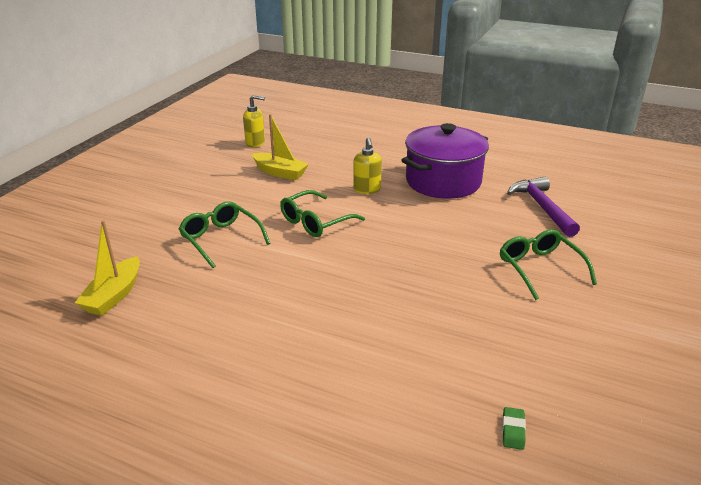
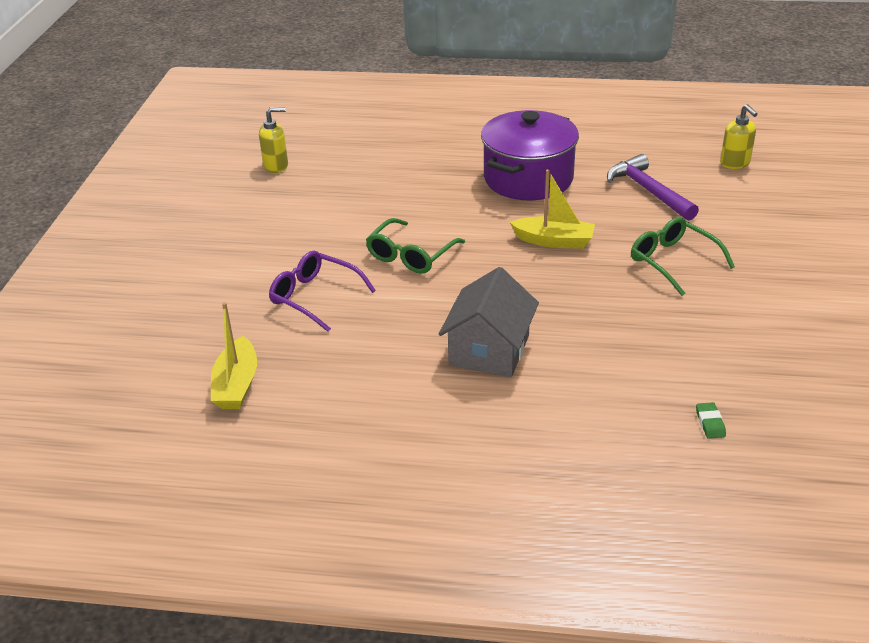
camera: 15 degrees left, 5 degrees up
green glasses [179,201,271,268] -> purple glasses [269,251,376,332]
yellow boat [252,114,309,180] -> yellow boat moved to [510,169,595,249]
yellow soap dispenser [353,137,382,194] -> yellow soap dispenser moved to [720,104,758,169]
none -> grey house [439,267,539,377]

